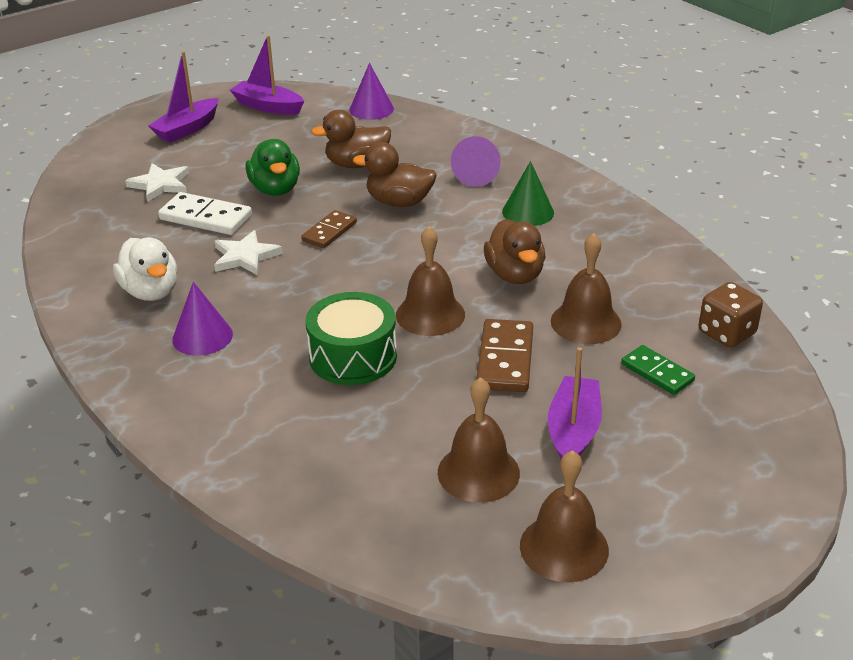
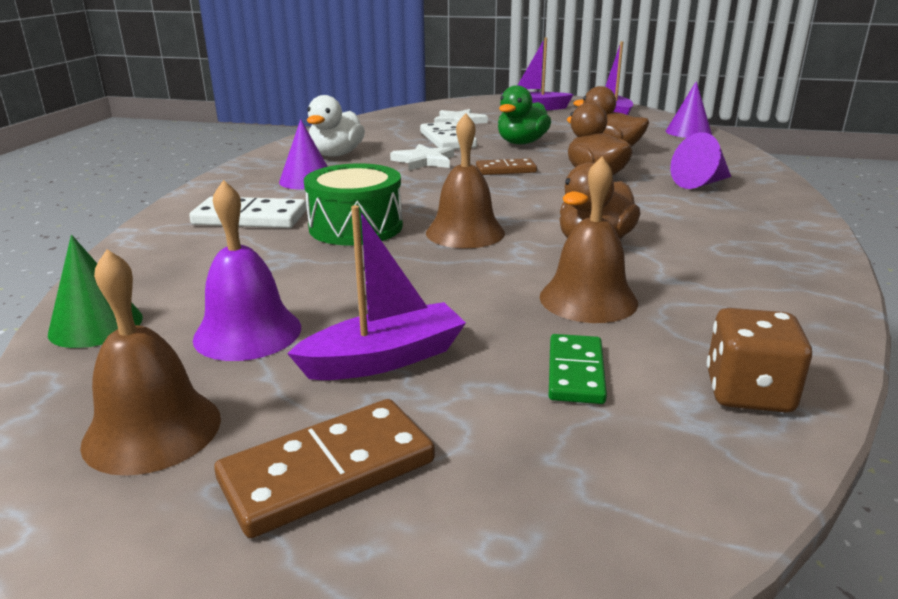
camera: 50 degrees right, 10 degrees down
brown bell [438,377,520,503] -> purple bell [193,180,301,361]
brown domino [476,319,533,392] -> brown domino moved to [214,399,435,538]
green cone [502,161,554,226] -> green cone moved to [48,235,143,348]
none -> white domino [189,196,307,228]

